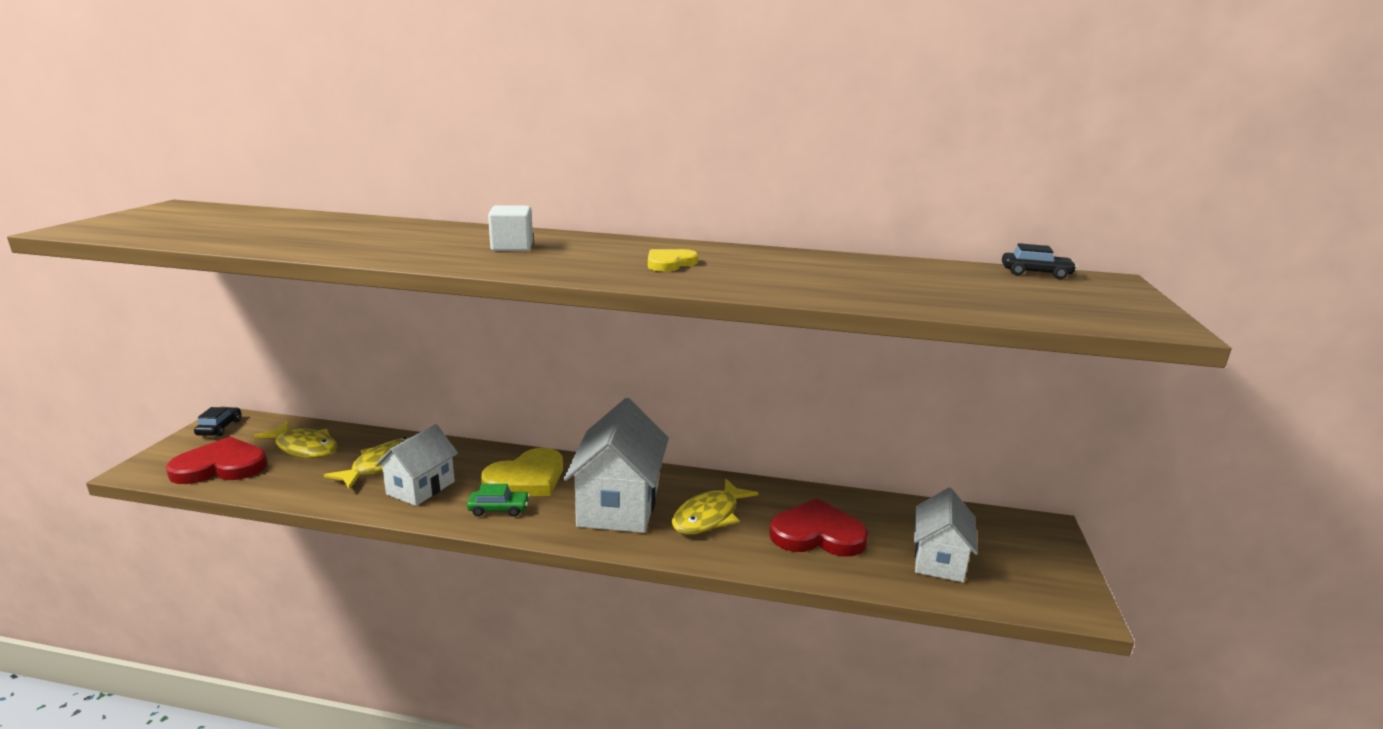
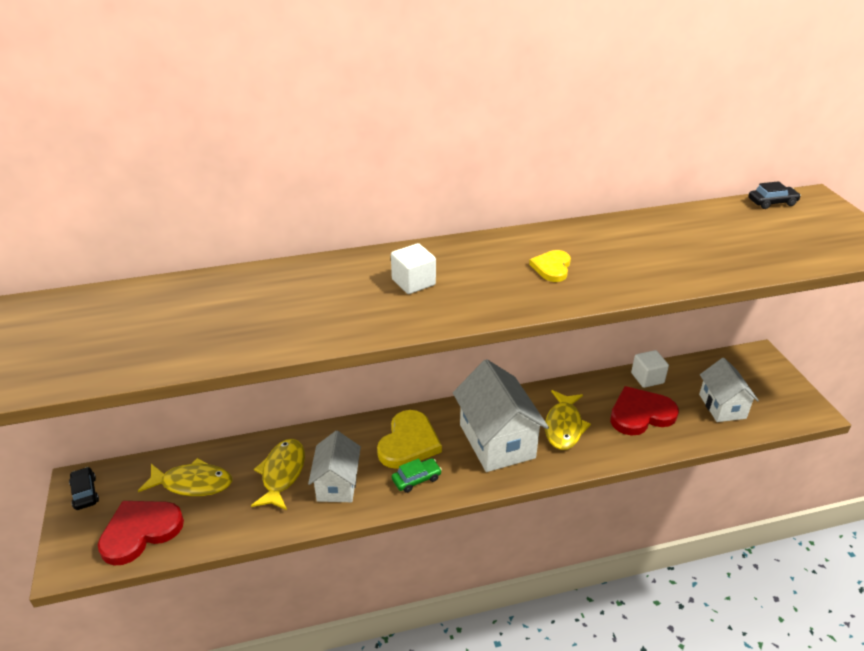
camera: 25 degrees left, 15 degrees up
none -> white cube [631,350,669,388]

